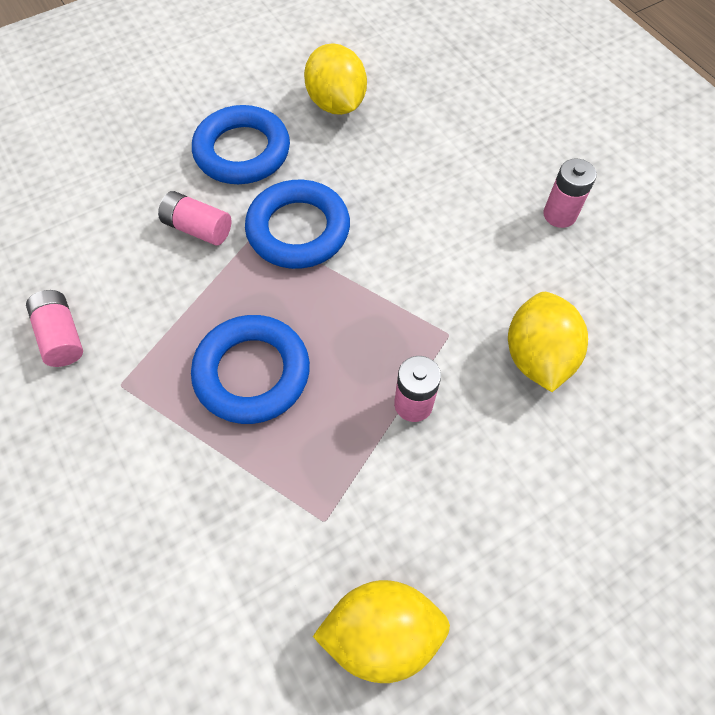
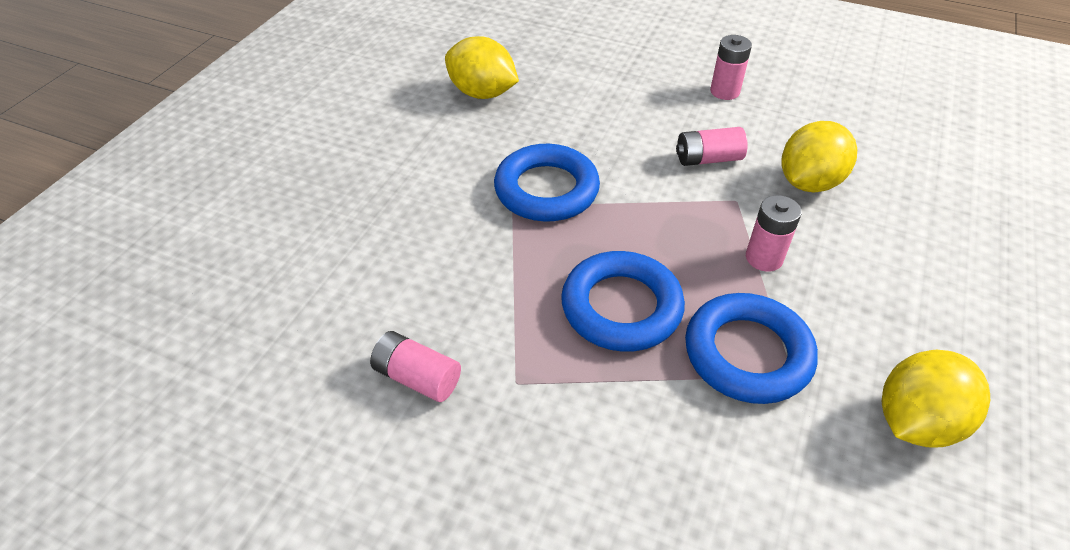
camera: 35 degrees left, 15 degrees down
pink battery [158,191,231,246] -> pink battery moved to [676,127,748,166]
blue ring [192,105,290,184] -> blue ring moved to [685,293,818,404]
yellow lemon [508,292,588,392] -> yellow lemon turned 75 degrees clockwise [782,121,857,192]

